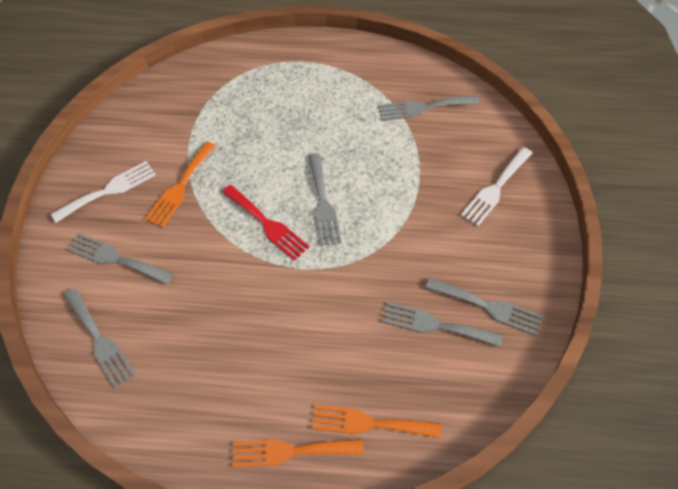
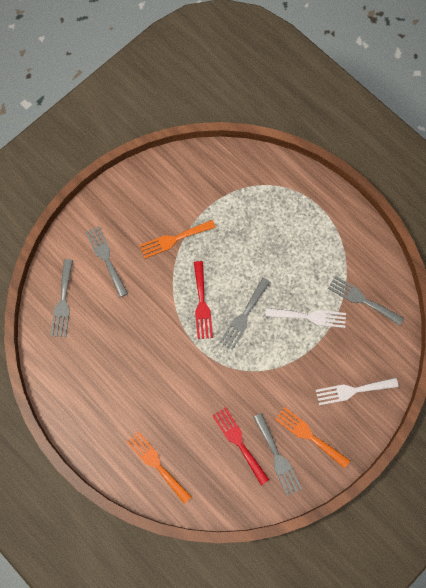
camera: 40 degrees right, 15 degrees up
white fork [51,161,156,223] -> white fork moved to [266,308,346,328]
orange fork [233,439,363,468] -> orange fork moved to [275,407,350,469]
grey fork [382,302,503,347] -> red fork [212,407,269,485]

